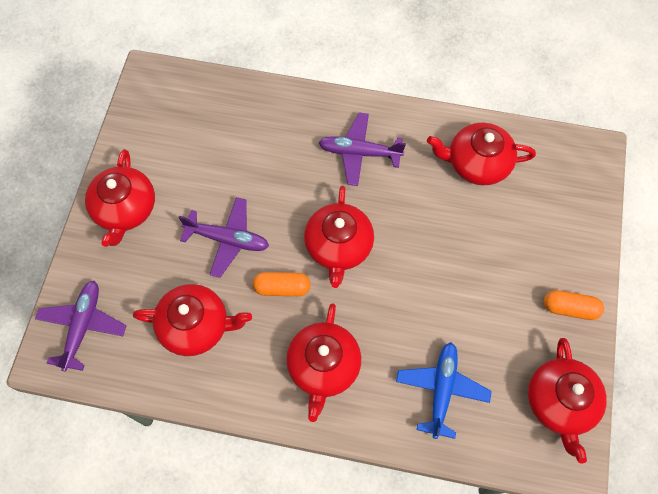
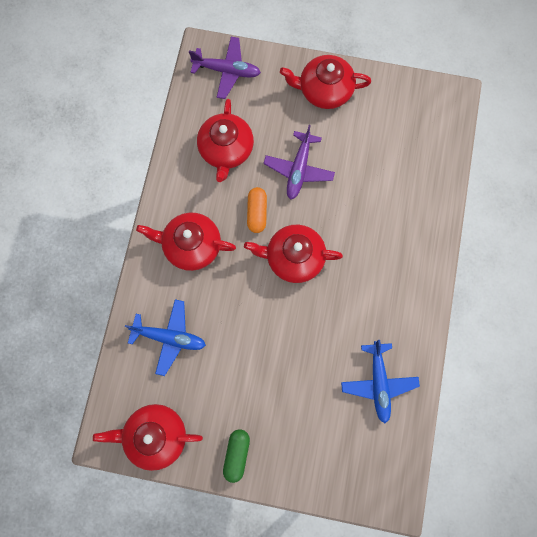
camera: 90 degrees right, 10 degrees up
purple plane [318,113,406,186] -> none
red teapot [427,123,536,185] -> blue plane [341,340,420,423]
orange capsule [544,290,604,320] -> green capsule [223,429,250,483]

